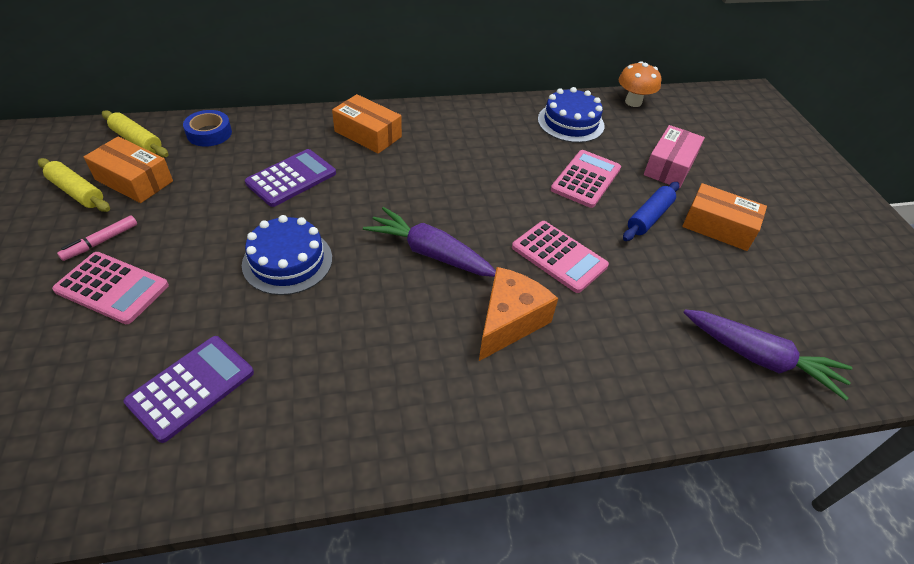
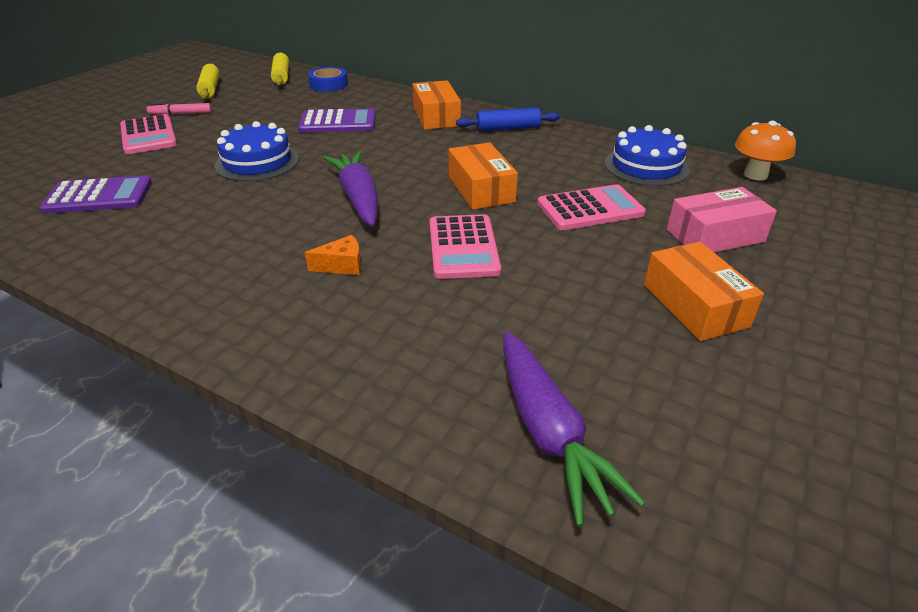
camera: 45 degrees right, 10 degrees down
orange box [84,136,173,203] -> orange box moved to [449,143,518,210]
orange cheese [479,267,558,361] -> orange cheese [305,235,361,275], size x0.52
blue rolling pin [623,182,679,241] -> blue rolling pin moved to [456,108,560,131]

